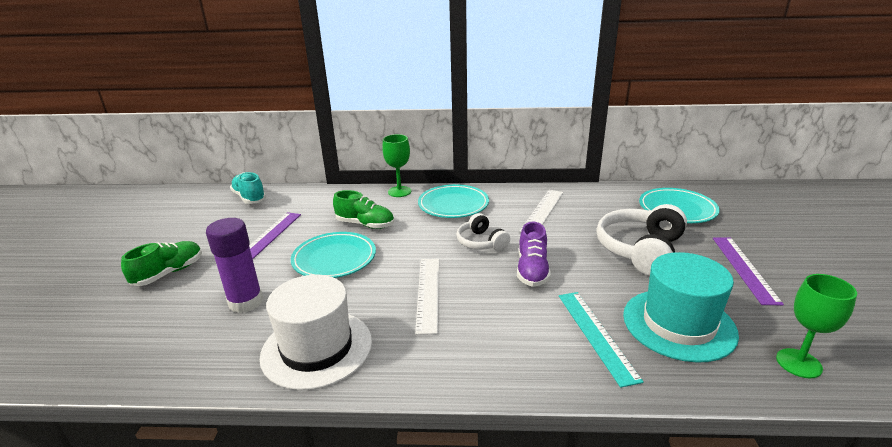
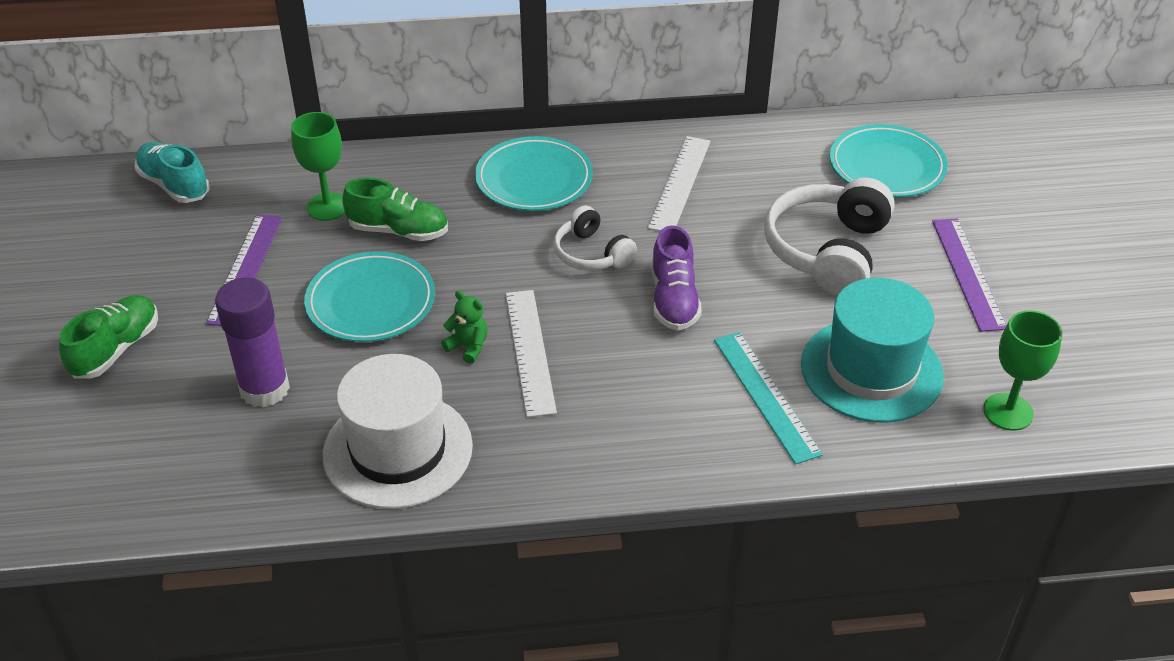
camera: 10 degrees left, 15 degrees up
green goblet [382,134,411,197] -> green goblet moved to [291,112,345,221]
none -> green teddy bear [441,291,488,364]

